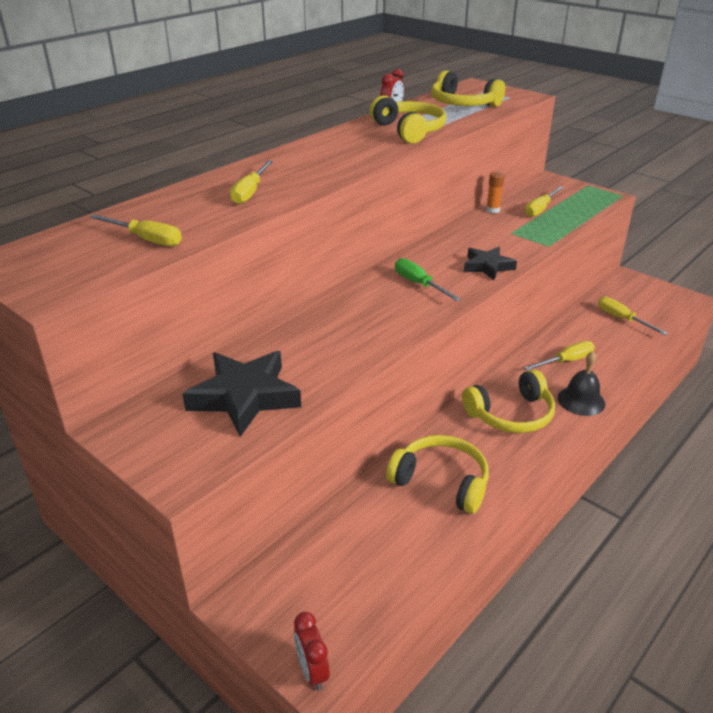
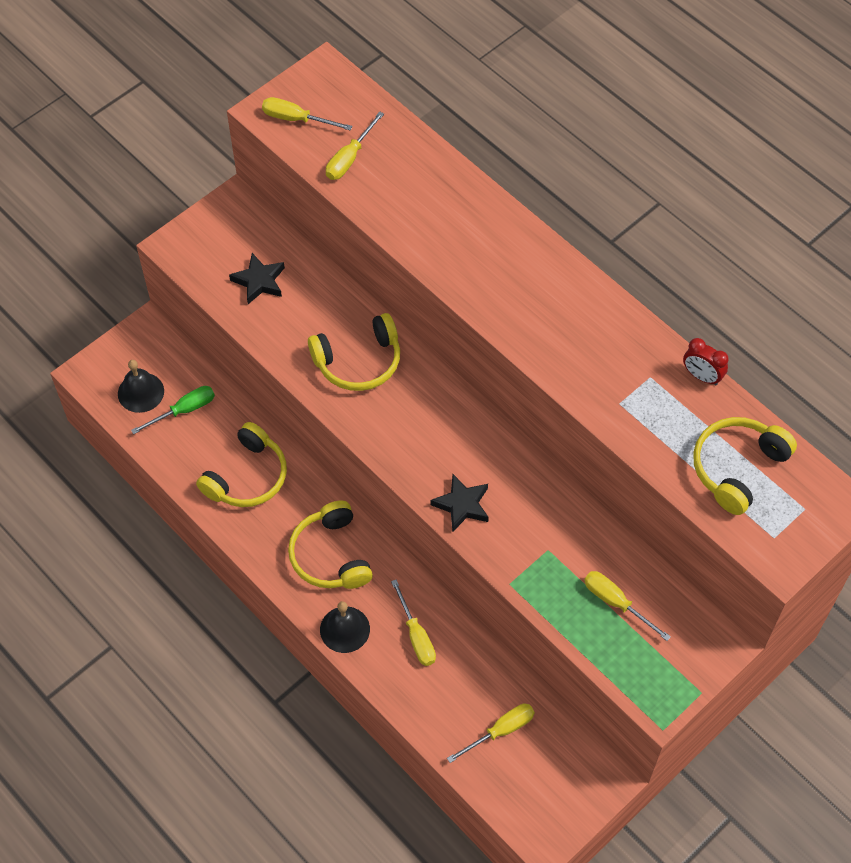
camera: 95 degrees right, 25 degrees up
black star [182,351,301,437] -> black star [229,253,285,304], size x0.60
yellow screwdriver [230,161,273,204] -> yellow screwdriver moved to [262,97,352,131]
red clock [294,612,330,690] -> none
yellow headphones [370,95,446,144] -> yellow headphones moved to [308,313,400,391]
green screwdriver [395,258,461,301] -> green screwdriver moved to [131,386,215,434]
orange glue stick [486,172,504,213] -> none
none -> black bell [118,360,164,413]

